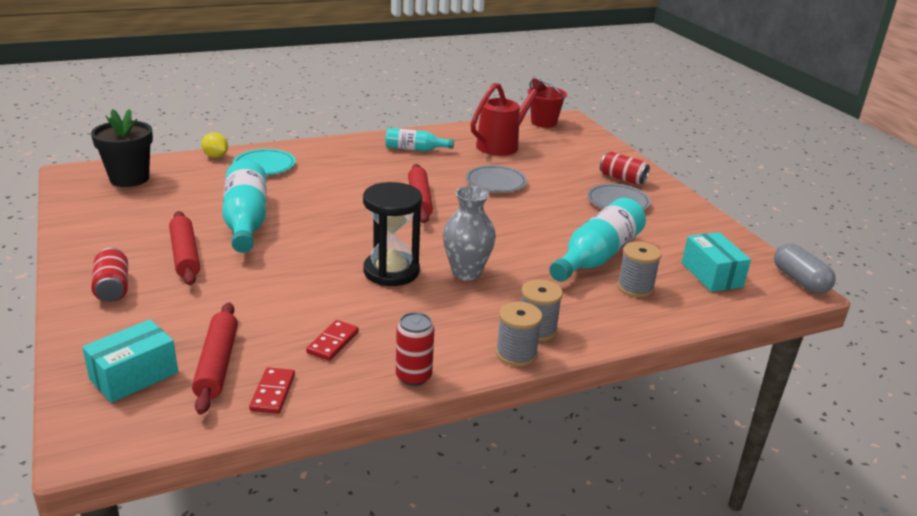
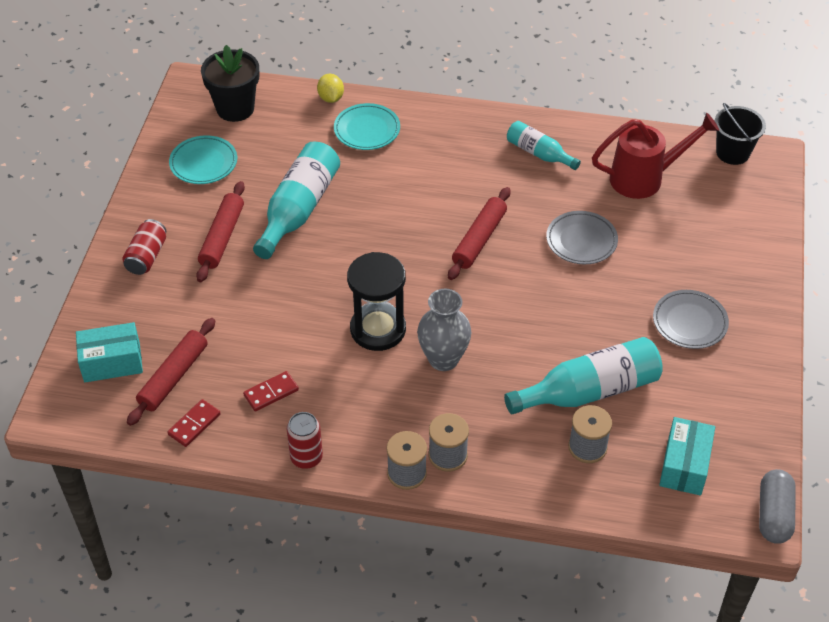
camera: 35 degrees right, 20 degrees up
red bucket [528,79,567,128] -> black bucket [715,103,766,165]
red can [600,152,650,185] -> none
none -> turquoise plate [169,135,237,184]

